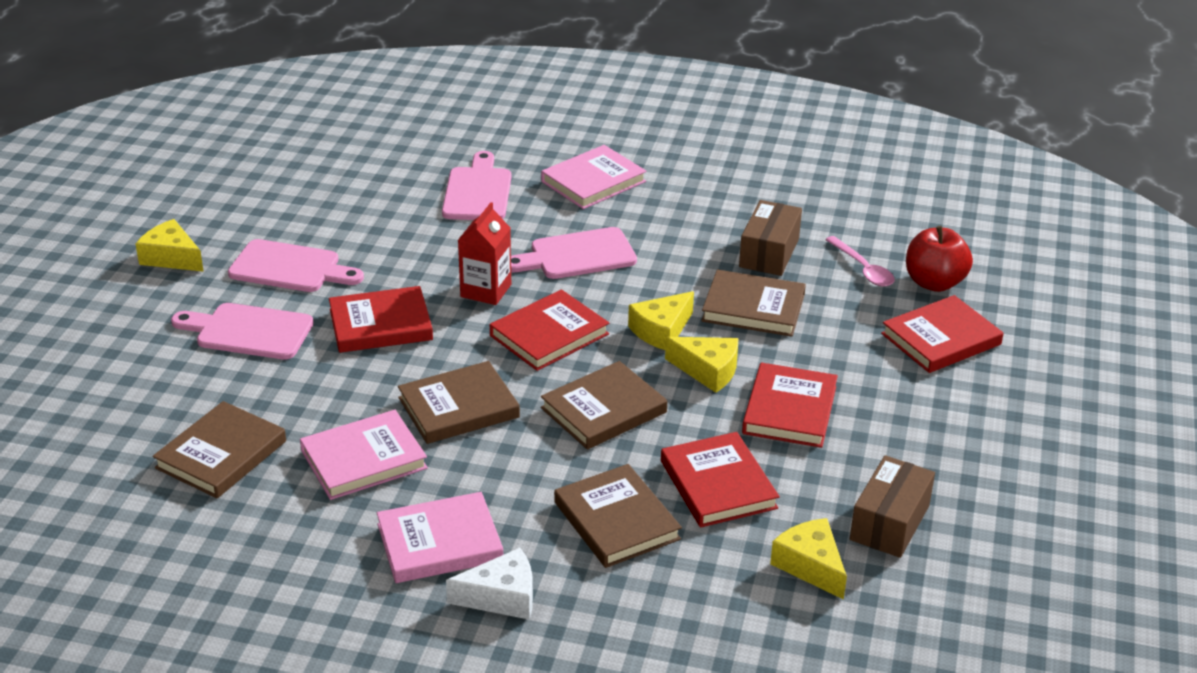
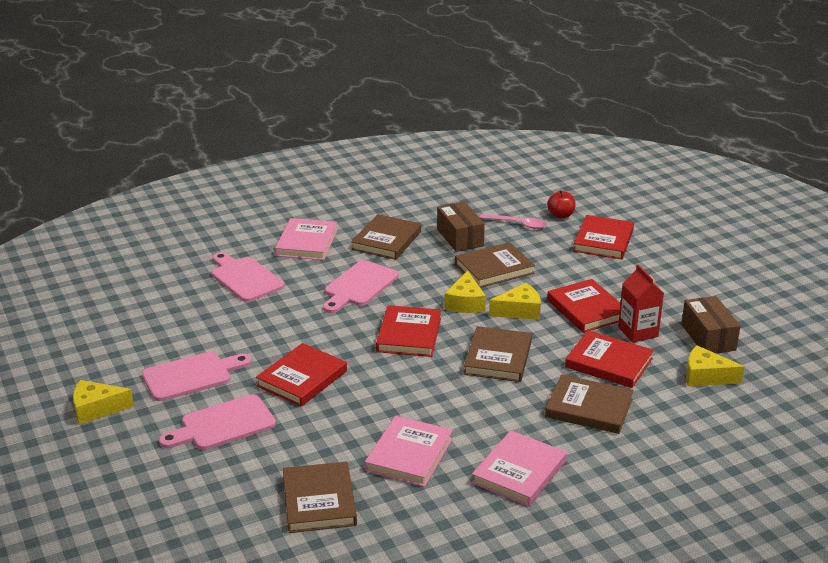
camera: 40 degrees left, 5 degrees down
brown book [398,361,520,444] -> brown book moved to [351,214,421,260]
white cheese [446,548,533,620] -> none
red carton [458,202,511,305] -> red carton moved to [618,265,664,343]
red apple [906,226,973,292] -> red apple [547,190,576,219], size x0.66

